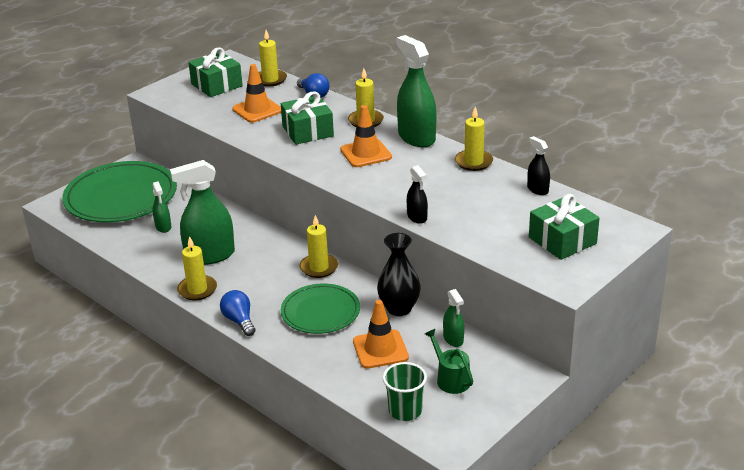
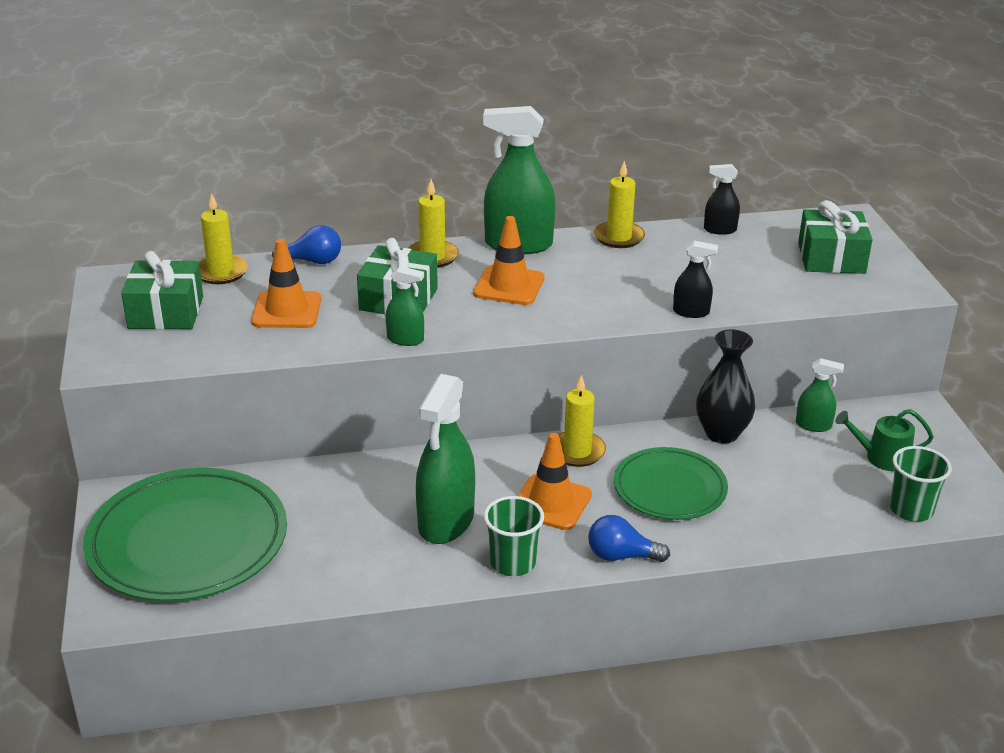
camera: 55 degrees left, 0 degrees up
green spray bottle [153,181,171,233] -> green spray bottle moved to [386,266,424,346]
yellow candle [177,236,217,301] -> green cup [484,496,544,576]
orange traffic cone [353,300,409,369] -> orange traffic cone moved to [518,433,592,530]

